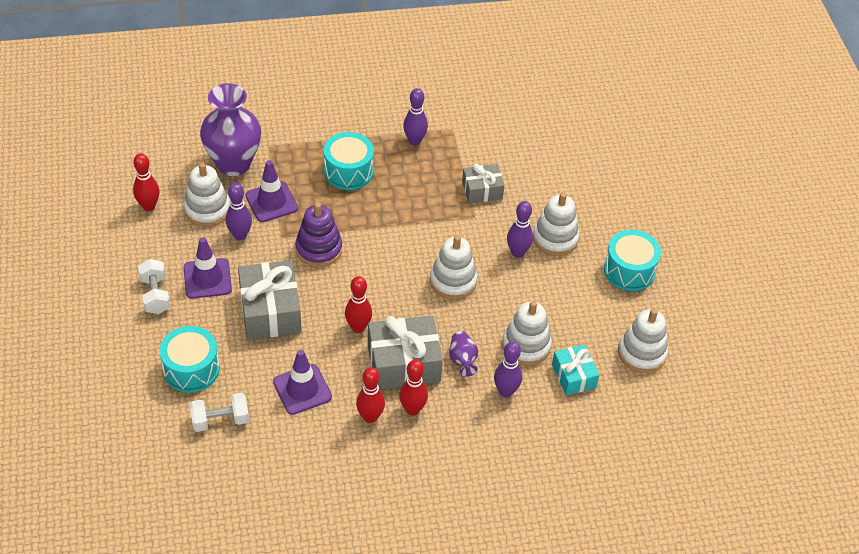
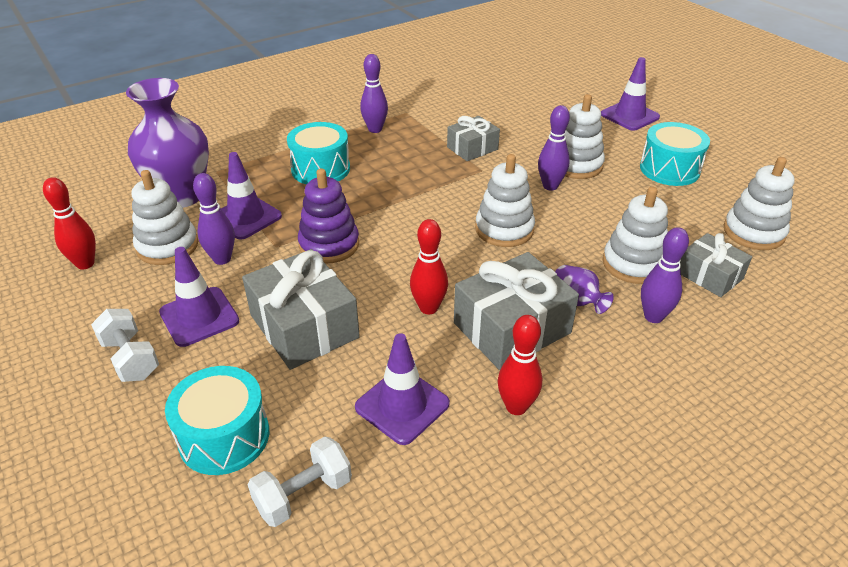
camera: 20 degrees left, 10 degrees down
red bowling pin [399,359,428,415] -> none
turquoise gift [552,344,599,395] -> grey gift [680,233,752,297]
none -> purple traffic cone [601,57,660,131]

